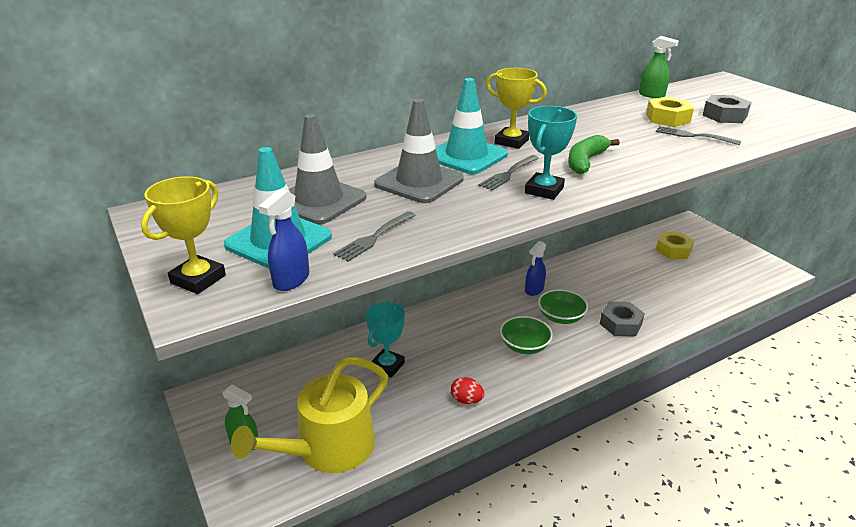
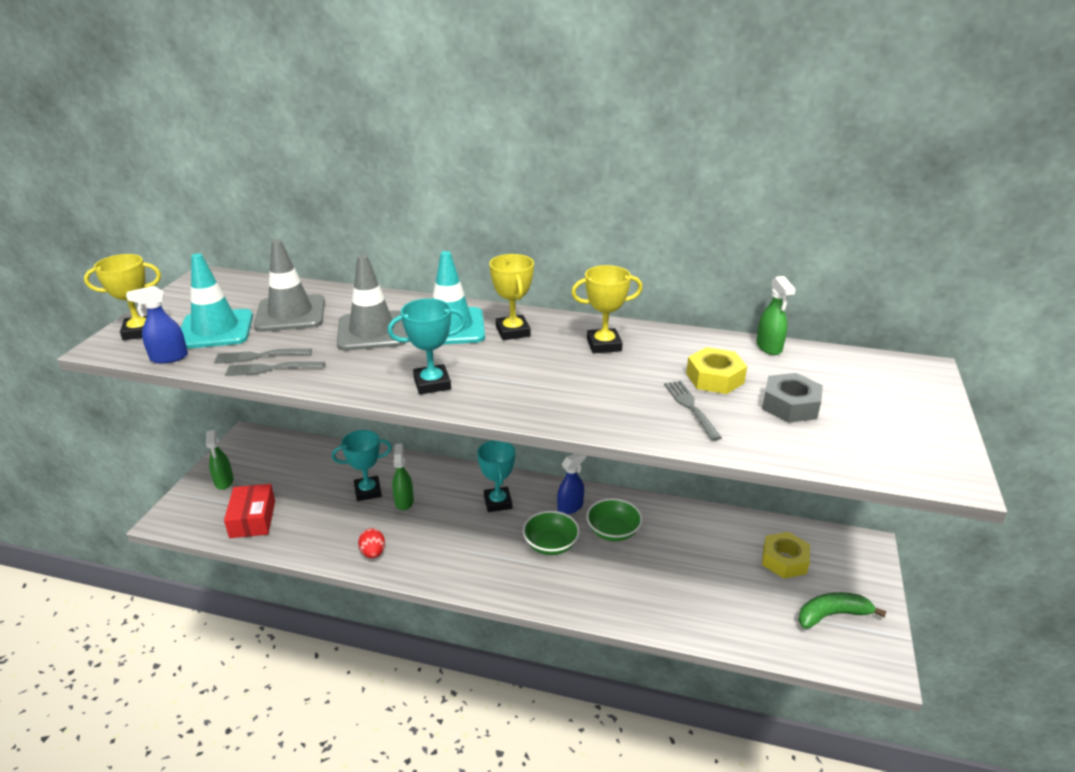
camera: 45 degrees right, 0 degrees up
yellow watering can [231,357,388,473] -> red box [224,484,275,538]
grey fork [479,155,539,191] -> grey fork moved to [225,362,325,376]
green bowl [500,316,553,354] -> green bowl moved to [586,498,643,541]
blue spray bottle [525,241,546,296] -> blue spray bottle turned 150 degrees clockwise [557,454,586,514]
green banana [568,135,620,174] -> green banana moved to [798,592,887,629]
grey nut [600,302,645,336] -> none
none -> green spray bottle [392,444,414,510]
none -> turquoise trophy [477,440,515,512]
none -> yellow trophy [571,265,643,353]

